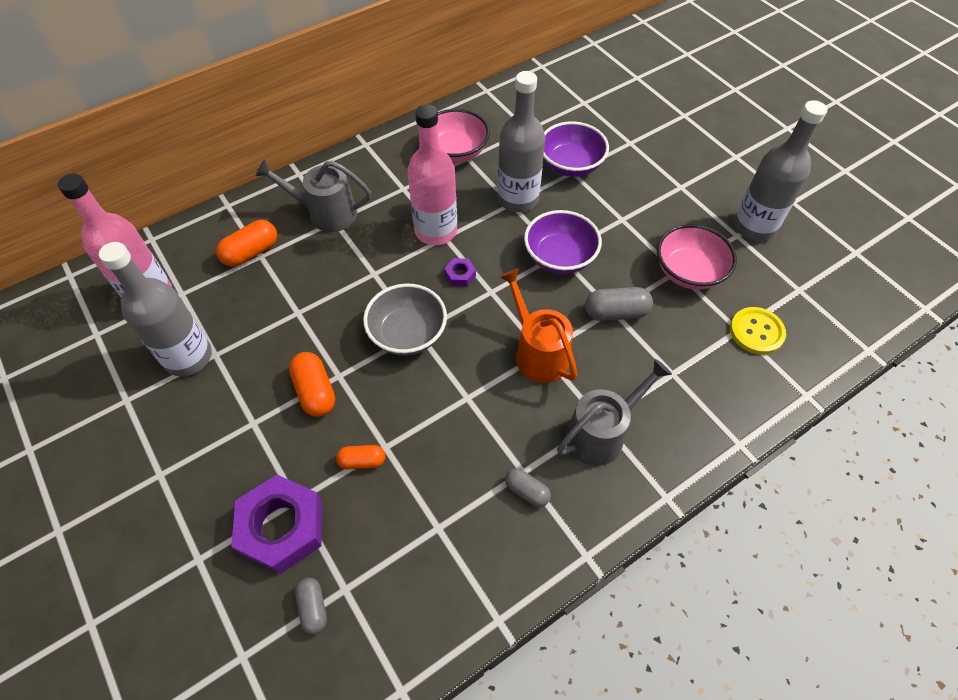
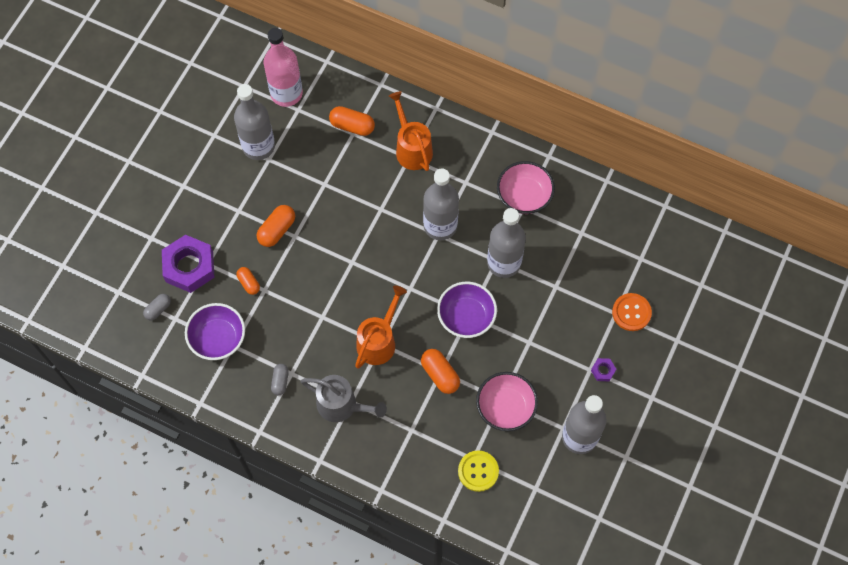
camera: 60 degrees right, 10 degrees up
grey watering can [255,160,371,232] -> orange watering can [389,91,433,171]
grey bowl [363,283,447,356] -> none
pink bottle [407,104,457,245] -> grey bottle [423,169,459,240]
purple nut [445,258,476,286] -> purple nut moved to [591,358,616,381]
purple bowl [543,121,609,177] -> purple bowl moved to [185,303,245,360]
grey capsule [585,287,653,321] -> orange capsule [421,349,460,394]
none -> orange button [612,293,652,331]

